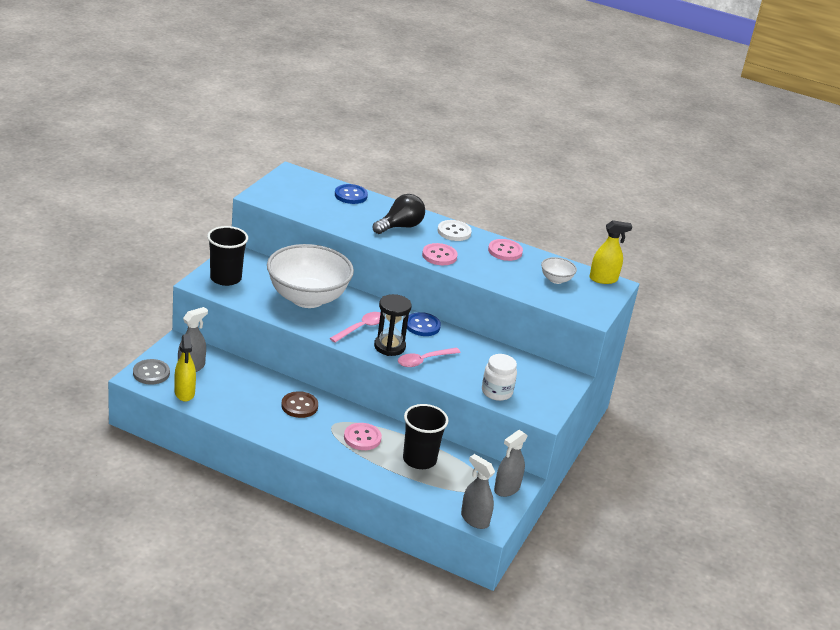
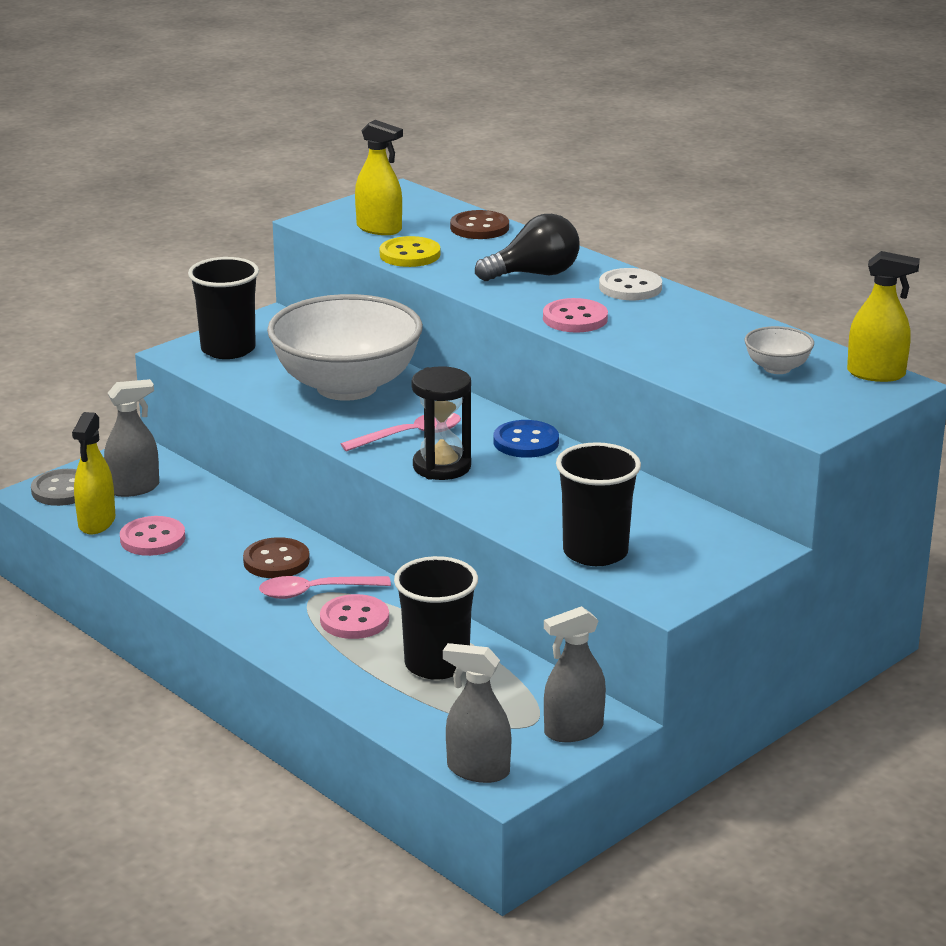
camera: 25 degrees right, 5 degrees down
blue button [335,184,368,204] -> brown button [450,210,509,239]
pink spoon [398,348,461,367] -> pink spoon moved to [259,576,391,599]
grey spray bottle [461,454,495,529] -> grey spray bottle turned 45 degrees counterclockwise [443,643,512,783]
white jar [482,354,517,401] -> black cup [556,442,641,566]
pink button [488,239,523,261] -> pink button moved to [120,516,185,556]
none -> yellow spray bottle [355,120,403,235]
none -> yellow button [380,236,440,267]

